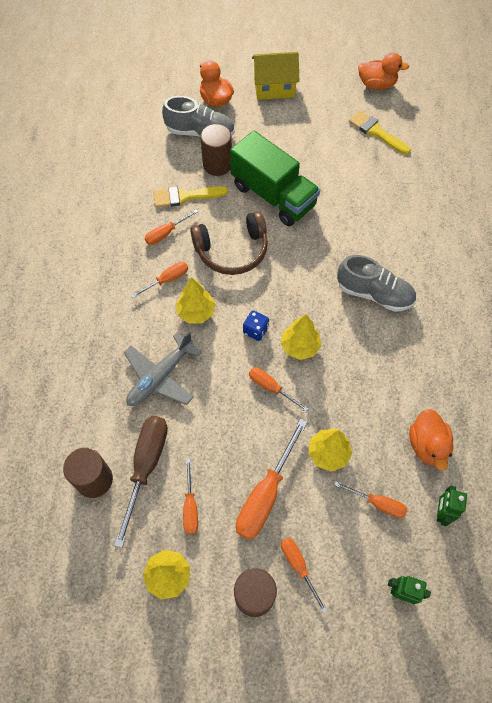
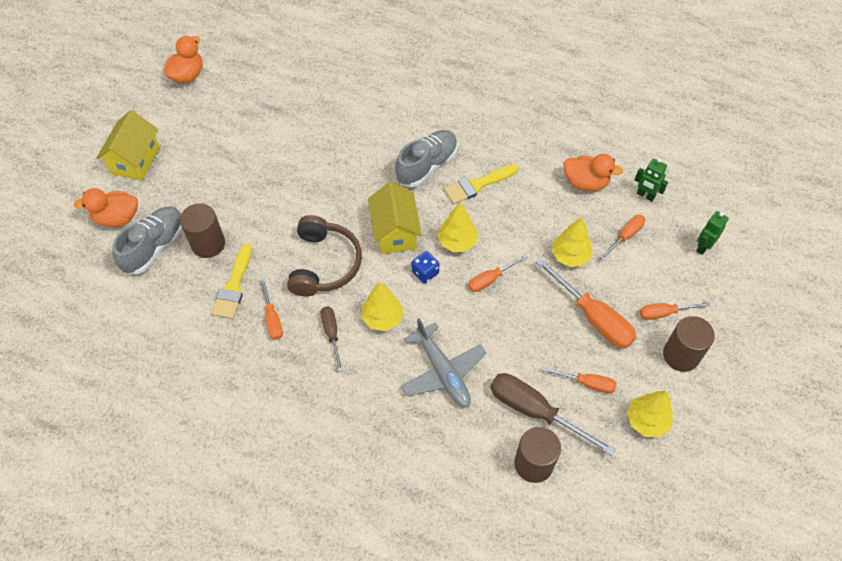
camera: 70 degrees left, 5 degrees down
orange screwdriver [131,262,188,298] -> brown screwdriver [321,306,343,372]
green truck [230,131,320,226] -> none
yellow brush [349,110,411,155] -> yellow brush moved to [444,164,519,204]
none -> yellow house [368,182,422,254]

